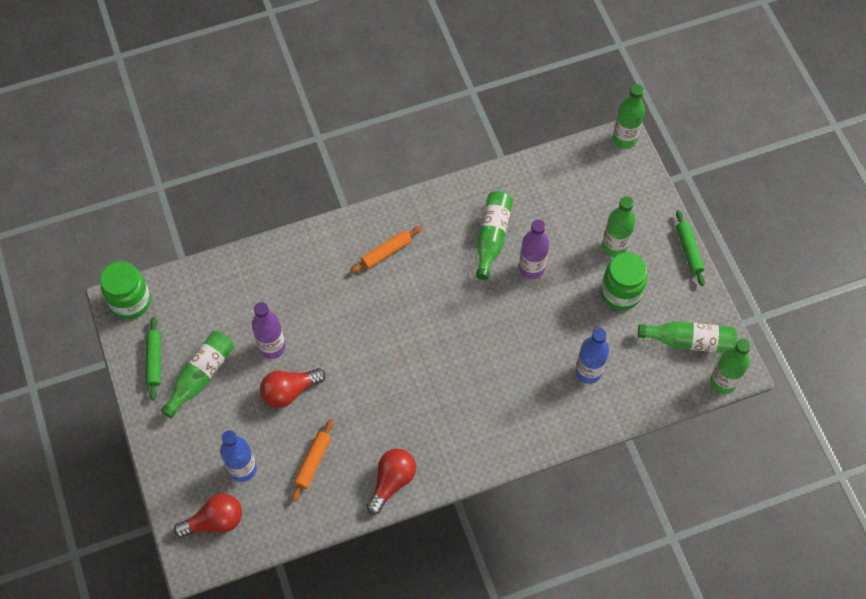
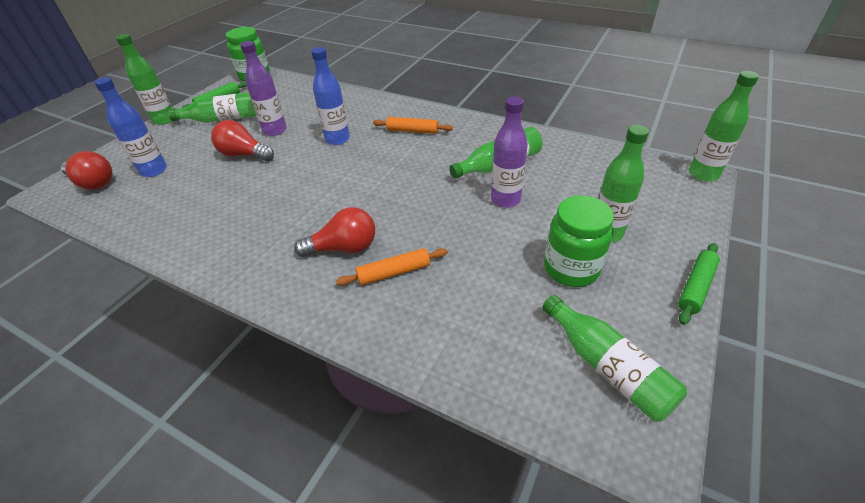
camera: 50 degrees right, 20 degrees down
orange rolling pin [292,419,334,502] -> orange rolling pin moved to [336,248,448,286]
red light bulb [366,449,416,515] -> red light bulb moved to [294,207,375,257]
blue bottle [575,328,609,384] -> blue bottle moved to [311,47,350,145]
green bottle [710,339,751,394] -> green bottle moved to [116,34,172,125]

